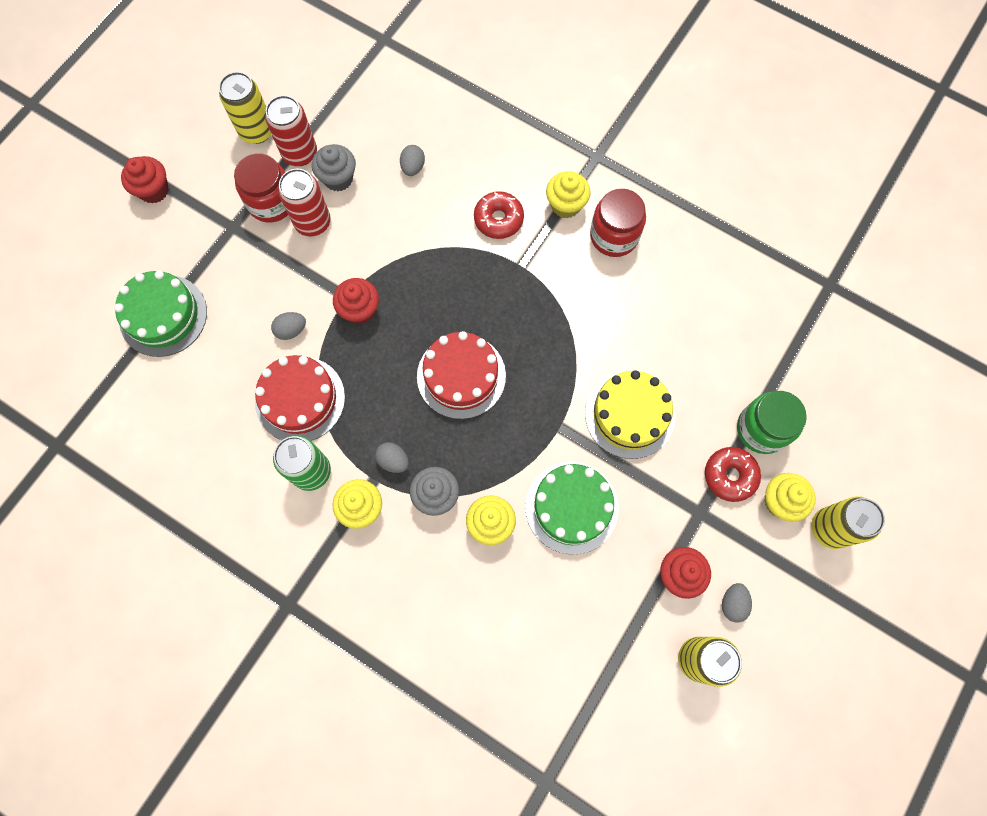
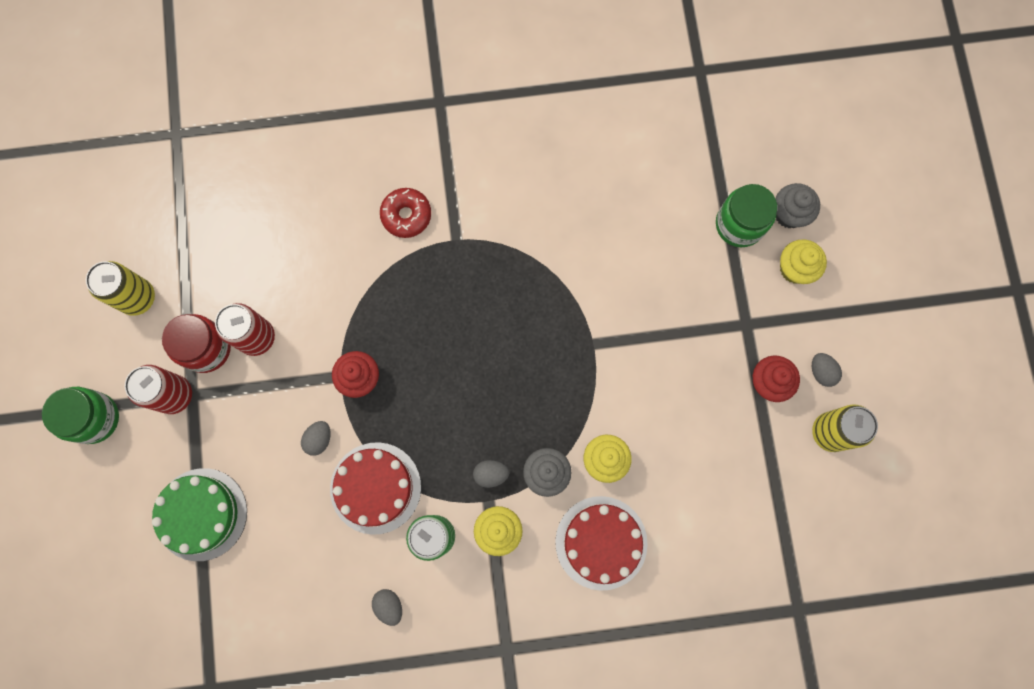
camera: 40 degrees left, 5 degrees up
red cupcake [121,156,169,204] -> green jar [42,387,119,444]
red can [265,95,317,166] -> red can moved to [125,365,192,414]
grey cupcake [312,144,356,191] -> grey cupcake moved to [775,183,820,228]
grey egg [400,145,425,176] -> grey egg moved to [372,589,402,626]
red cake [417,331,506,419] -> red cake moved to [555,496,648,591]
green cake [525,462,619,555] -> none
yellow cupcake [546,171,590,218] -> none
yellow cake [585,370,676,459] -> none
red jar [590,189,646,257] -> none
red donut [705,447,761,502] -> none
yellow can [812,496,885,549] -> none

